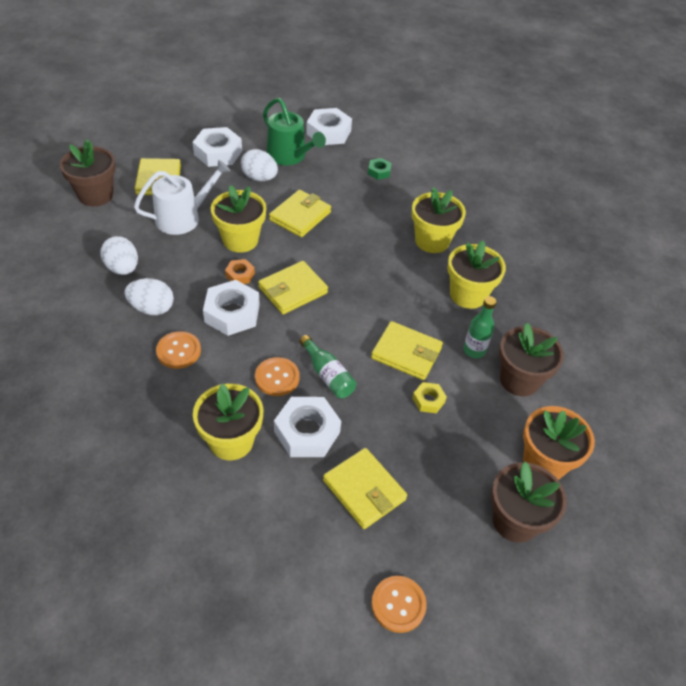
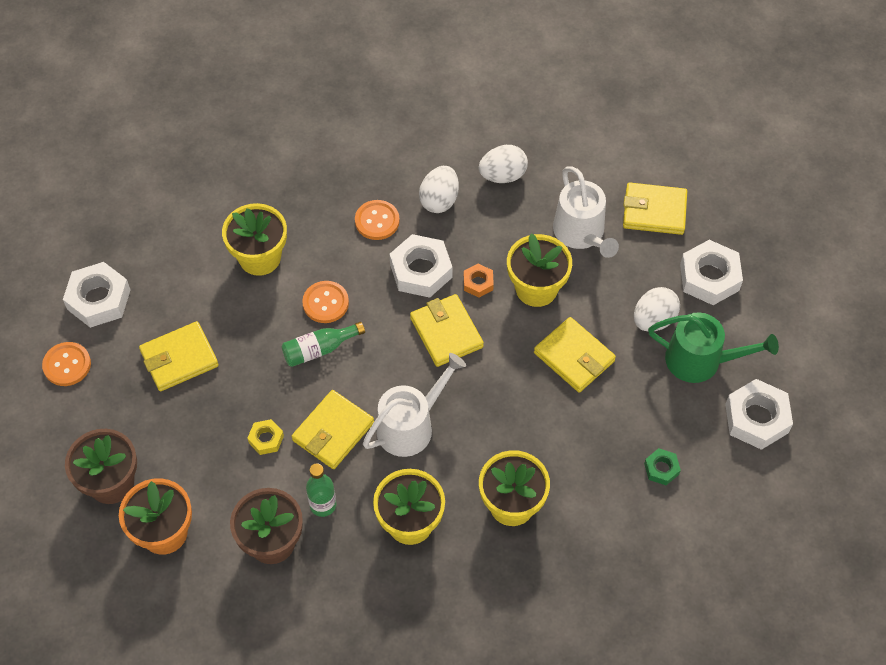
camera: 105 degrees right, 10 degrees up
brown flower pot [60,140,116,206] -> none
green watering can [263,98,326,165] -> green watering can turned 135 degrees counterclockwise [648,312,779,383]
white nut [274,397,341,457] -> white nut moved to [63,262,131,328]
none -> white watering can [363,353,466,457]

